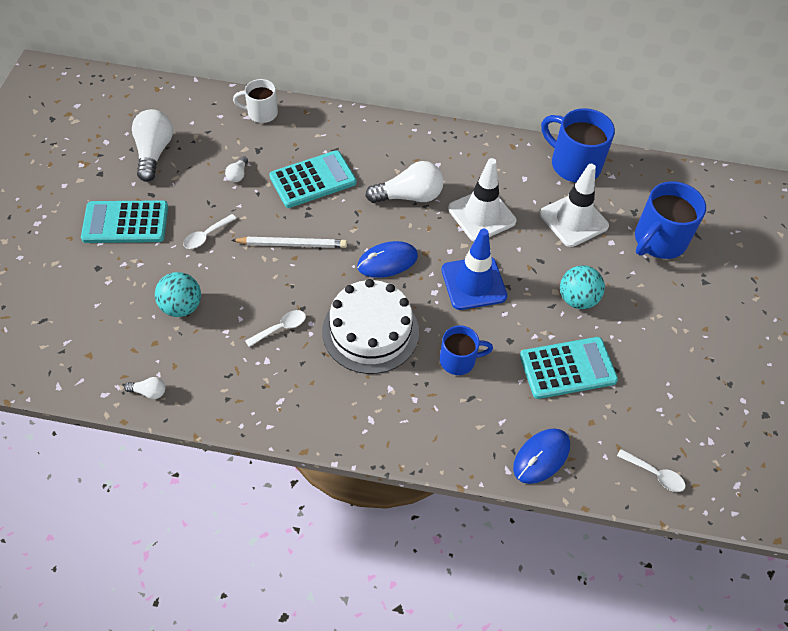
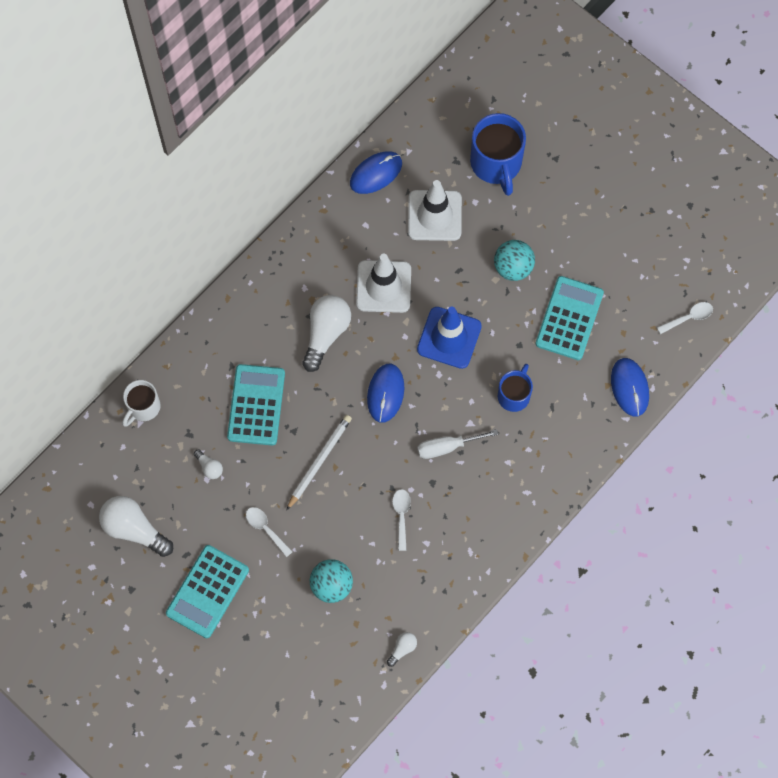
camera: 55 degrees left, 15 degrees up
white spoon [183,214,237,249] -> white spoon turned 150 degrees clockwise [246,507,293,557]
white cake [322,279,419,374] -> white screwdriver [417,429,498,459]
blue mug [541,108,615,183] -> blue mouse [350,151,402,194]

